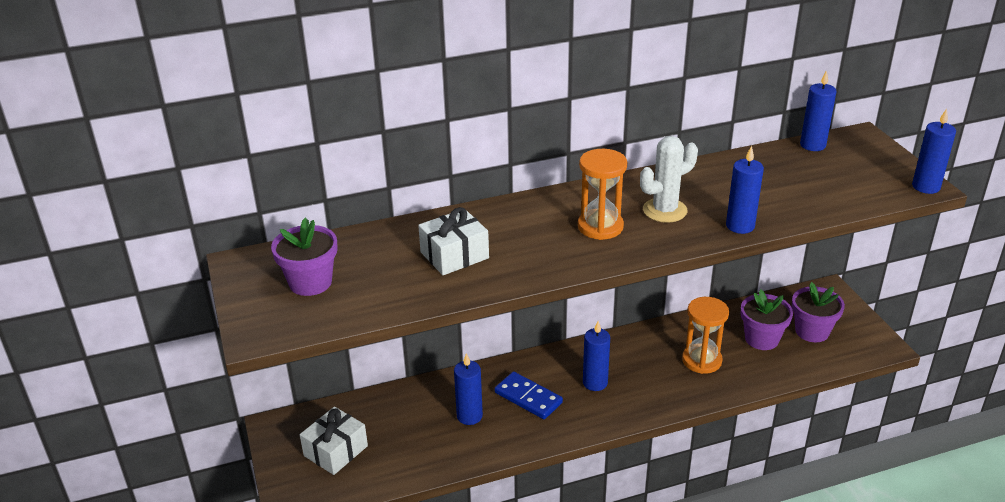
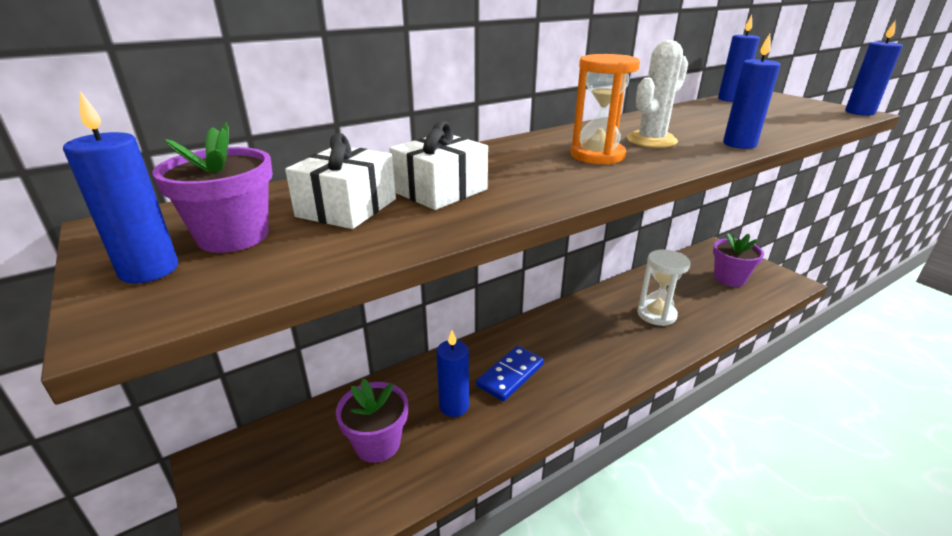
camera: 15 degrees left, 5 degrees down
white gift [300,407,368,475] -> white gift moved to [285,133,396,229]
blue domino [495,371,563,419] -> blue domino turned 75 degrees counterclockwise [476,346,544,401]
blue candle [583,321,610,391] -> blue candle moved to [63,91,178,283]
orange hourglass [682,297,729,374] -> white hourglass [637,249,690,326]
purple flower pot [741,290,793,350] -> purple flower pot moved to [336,379,408,463]

